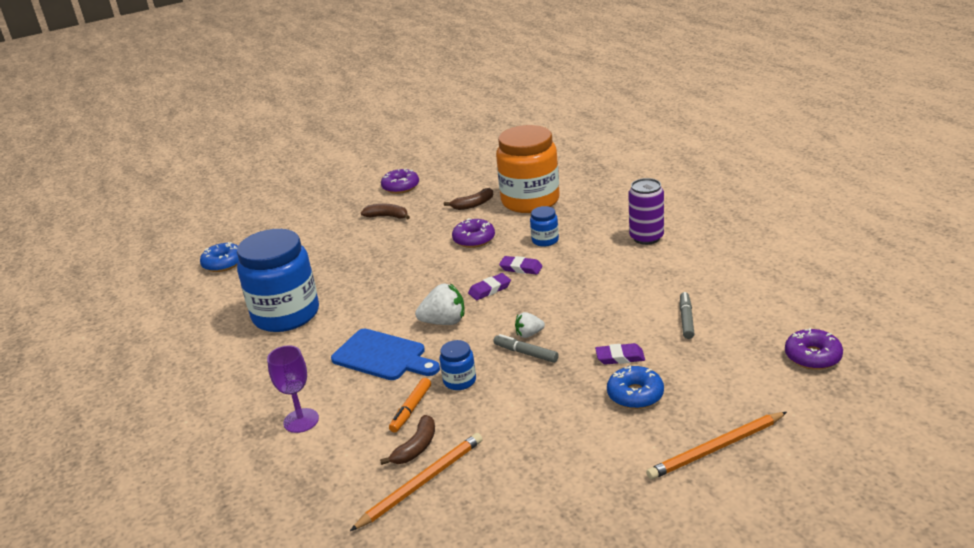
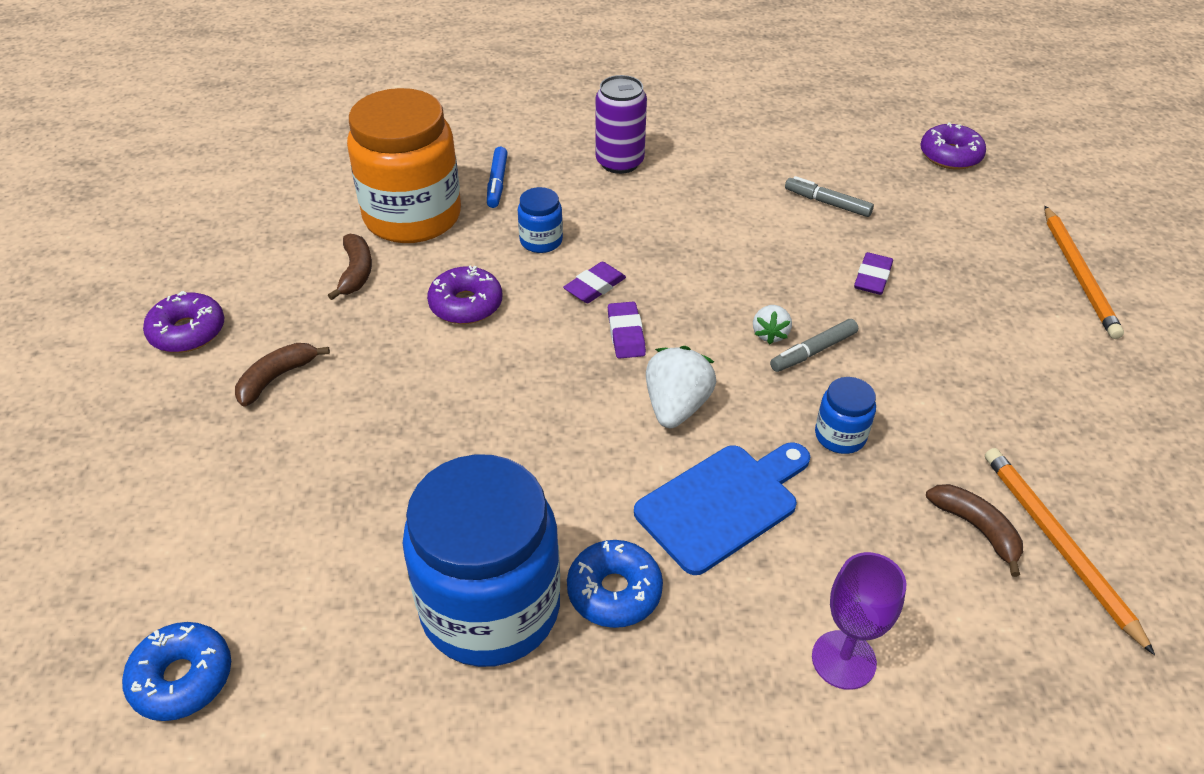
camera: 70 degrees left, 15 degrees up
orange marker [389,378,431,433] -> none
blue donut [607,365,664,409] -> blue donut moved to [567,540,663,628]
none -> blue marker [487,147,508,208]

